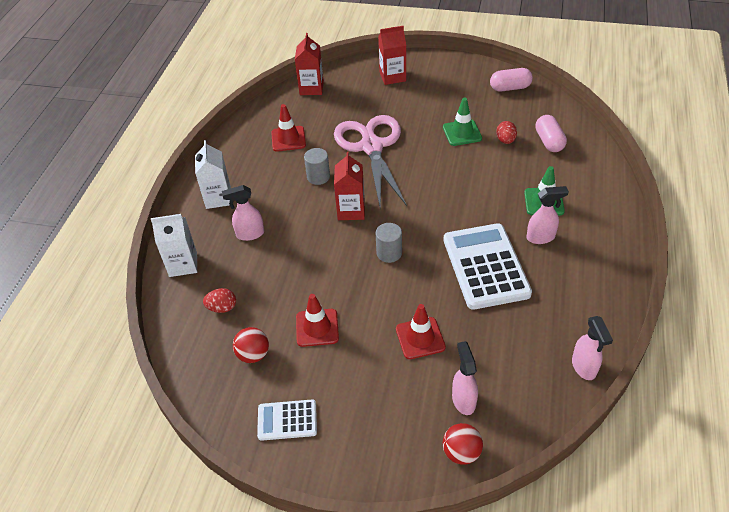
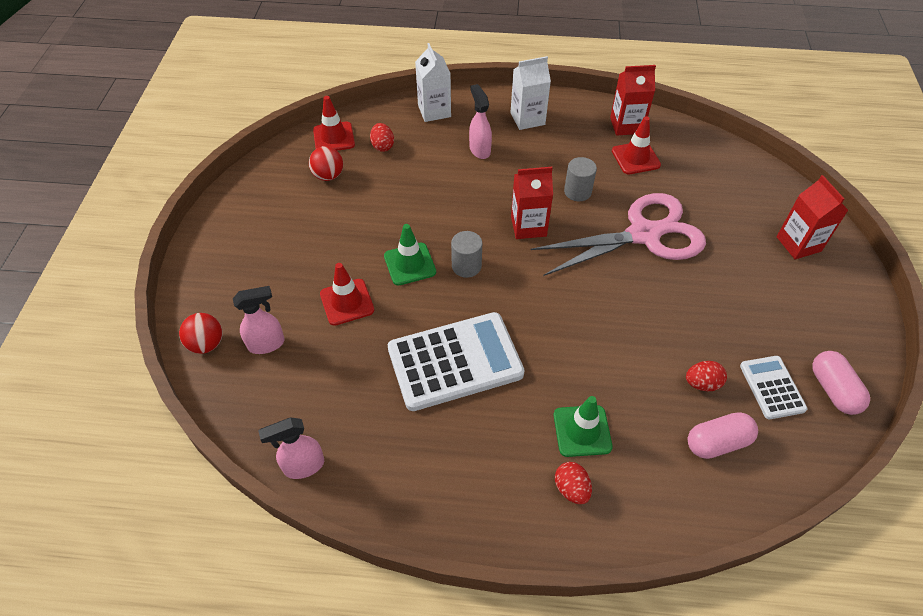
camera: 80 degrees right, 5 degrees up
white calculator [257,399,317,441] -> white calculator moved to [740,356,808,419]
red carton [295,33,324,95] -> red carton moved to [610,65,656,136]
red traffic cone [296,294,339,347] -> red traffic cone moved to [313,96,355,151]
green traffic cone [443,98,482,146] -> green traffic cone moved to [384,224,436,286]
pink spray bottle [526,186,569,244] -> none
none -> red egg [555,462,592,504]

